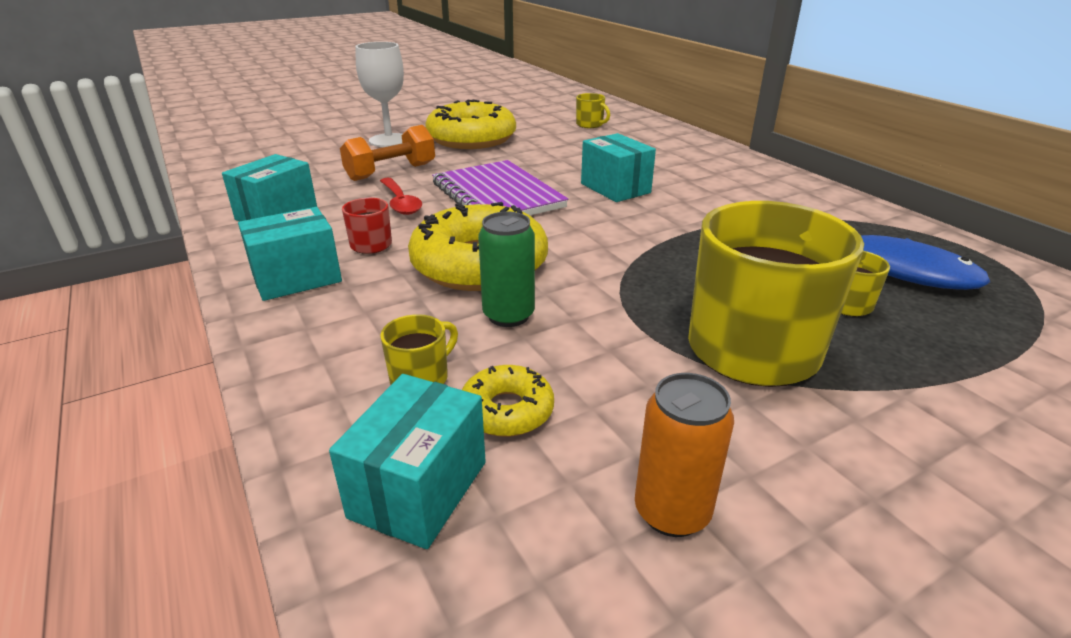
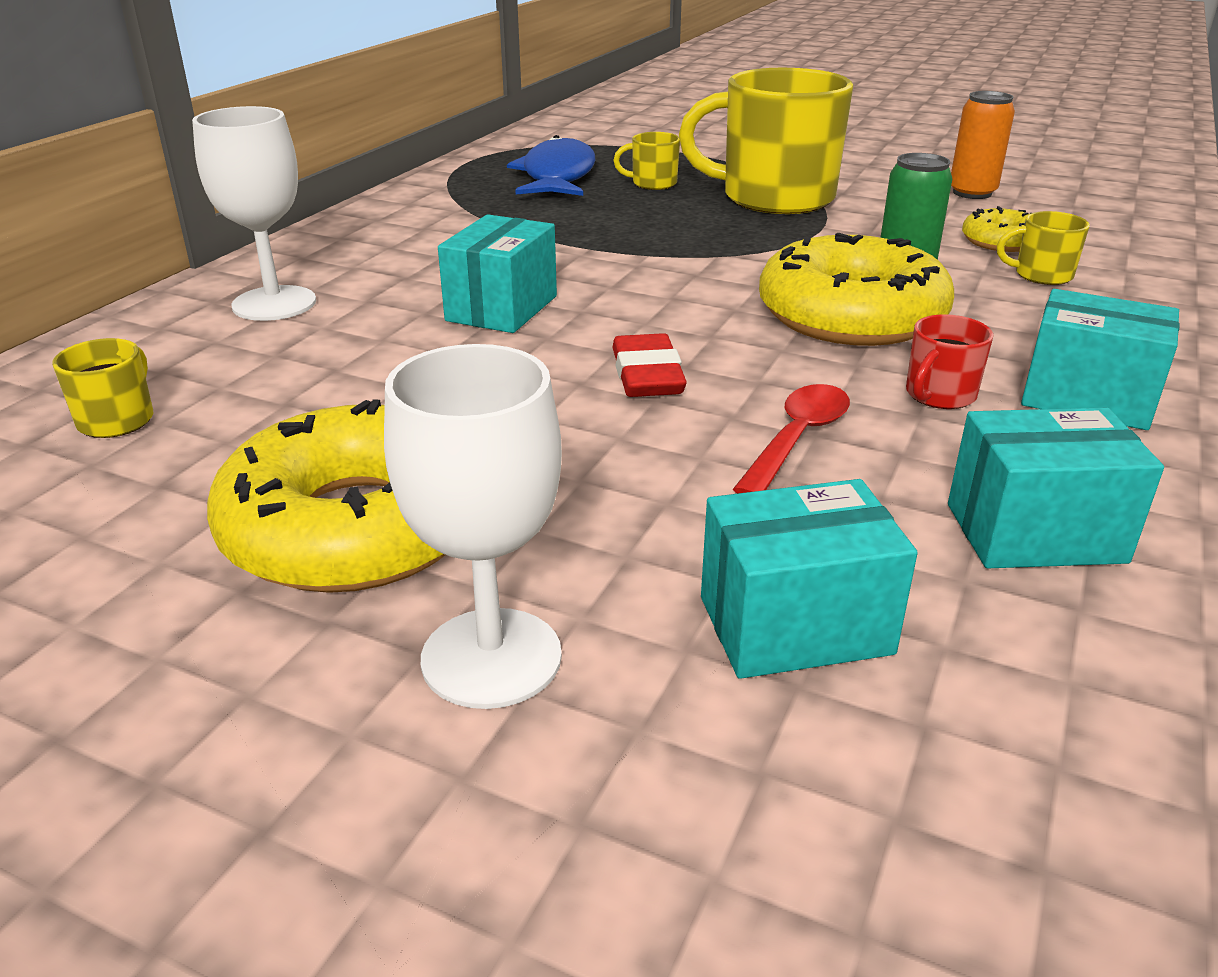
camera: 125 degrees left, 0 degrees up
turquoise box [329,374,486,549] -> turquoise box moved to [701,479,918,679]
orange dumbbell [340,125,435,181] -> none
purple notebook [432,160,568,215] -> red eraser [612,333,687,397]
none -> white goblet [192,106,316,321]

